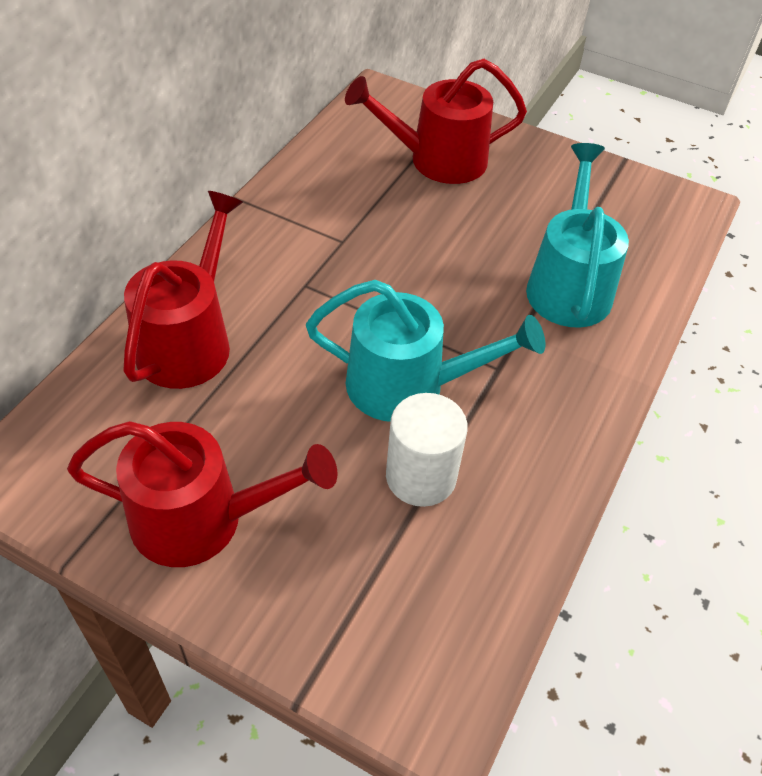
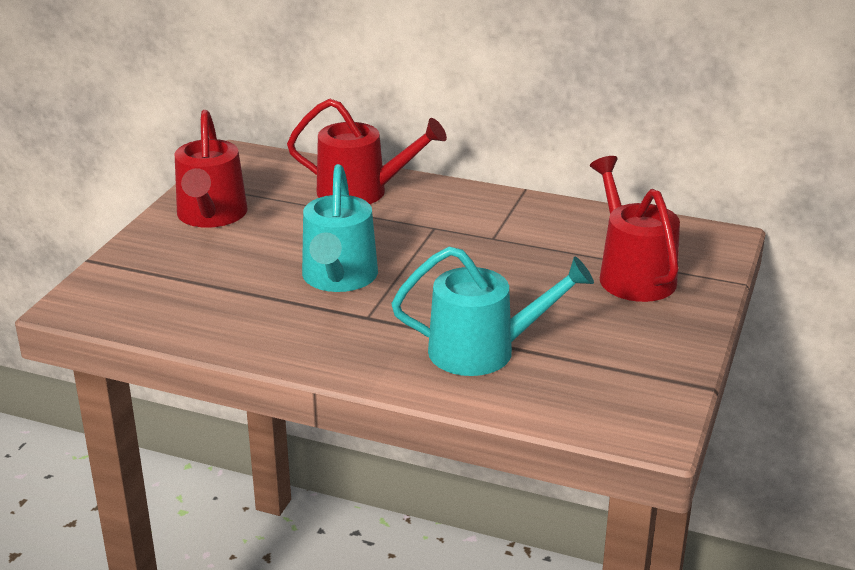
camera: 85 degrees right, 20 degrees down
white cylinder [386,393,468,507] -> none

